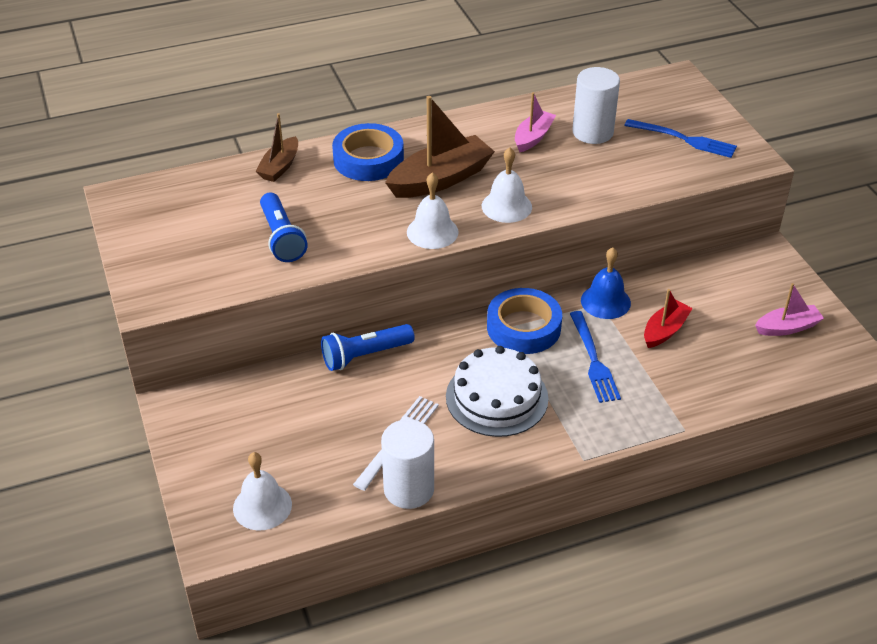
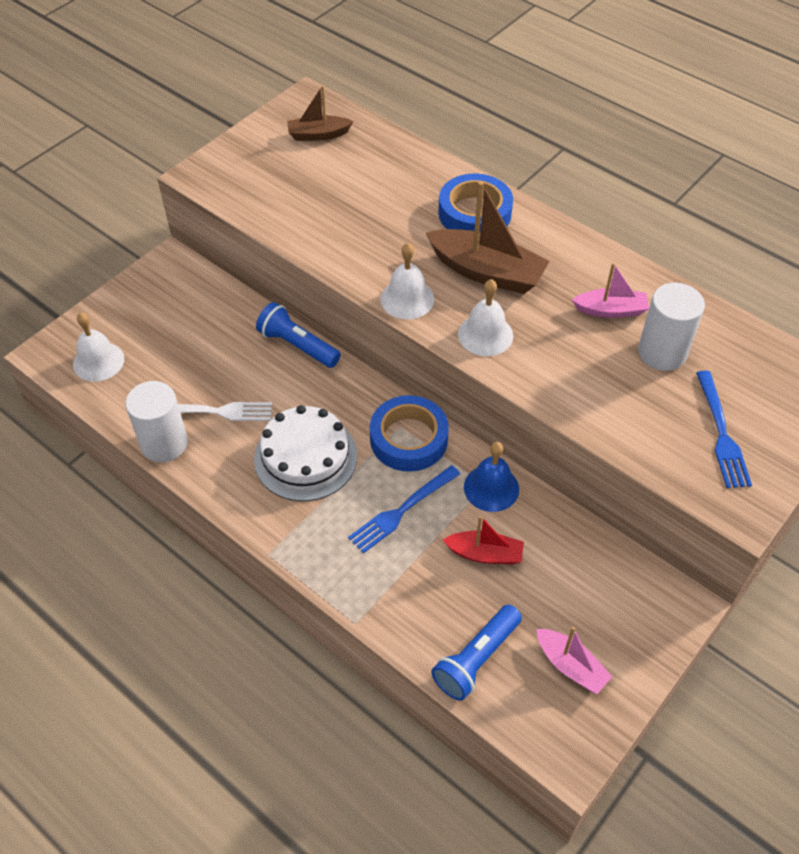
camera: 60 degrees right, 10 degrees up
brown boat [256,113,298,182] -> brown boat moved to [287,85,353,141]
blue flashlight [260,193,308,262] -> blue flashlight moved to [431,605,522,701]

